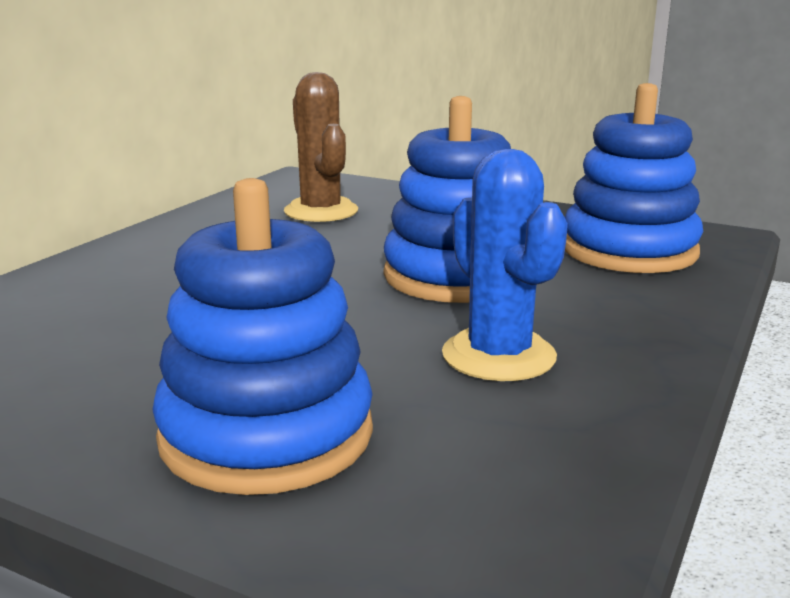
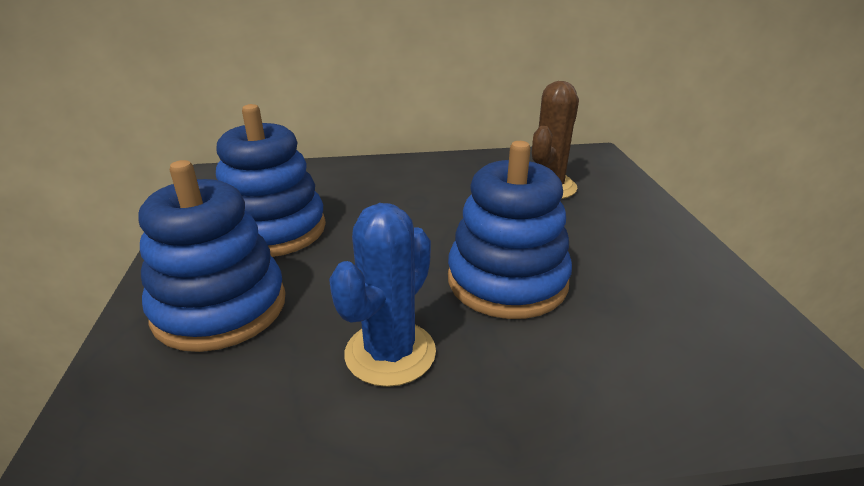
camera: 55 degrees right, 10 degrees up
blue stacking toy [565,83,703,273] -> blue stacking toy moved to [216,104,326,257]

